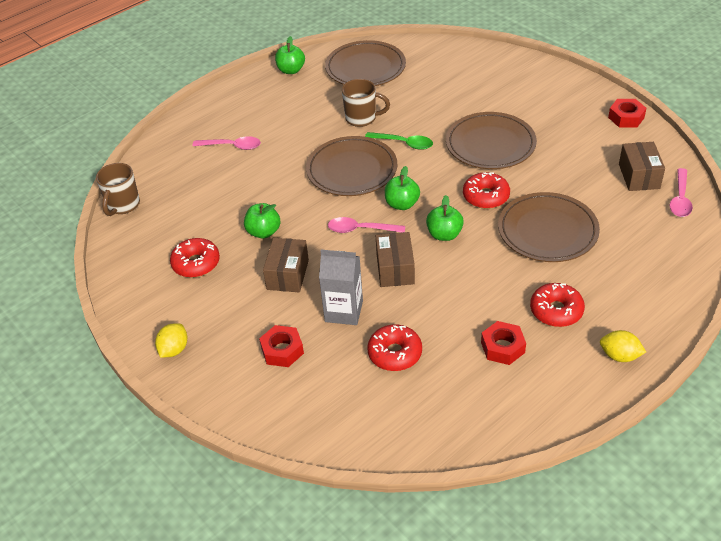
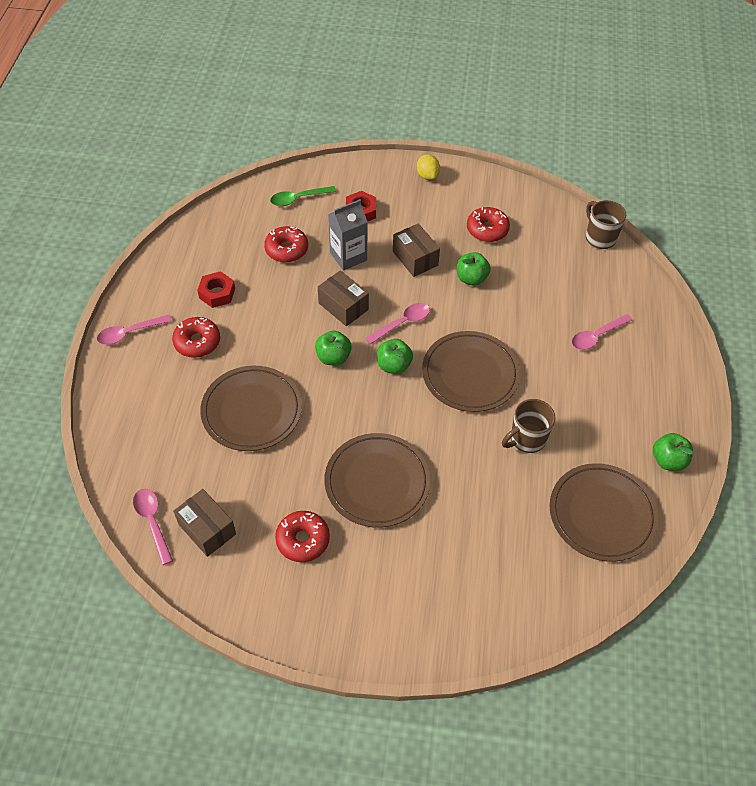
camera: 135 degrees right, 10 degrees up
green spoon [365,132,433,150] -> green spoon moved to [270,186,336,206]
red donut [463,172,510,209] -> red donut moved to [275,511,330,562]
yellow lemon [600,330,646,362] -> pink spoon [97,315,172,345]
red nut [608,99,647,127] -> none

